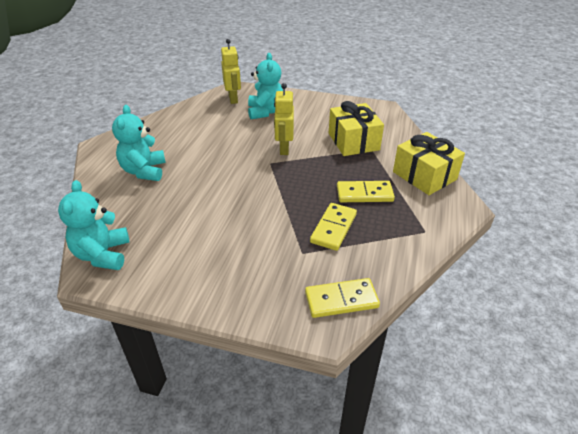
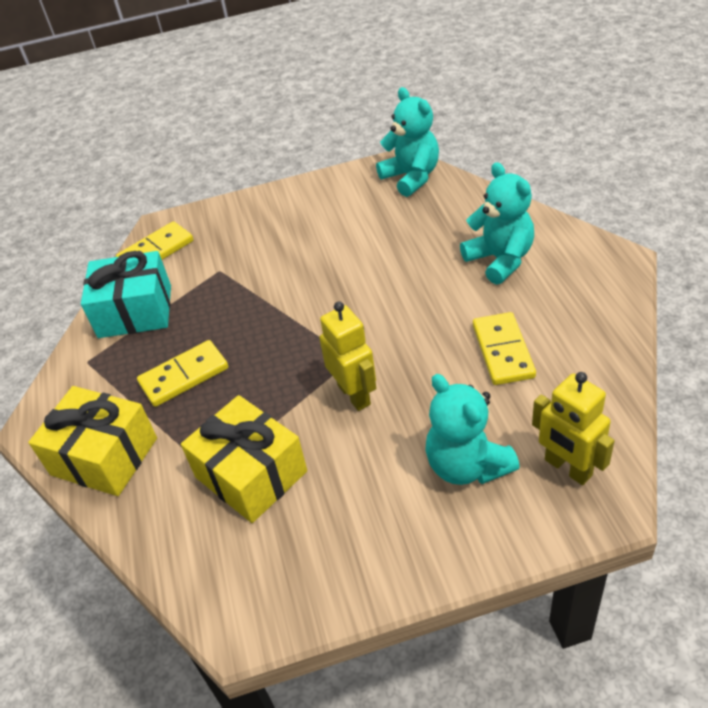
camera: 155 degrees right, 5 degrees up
yellow domino [310,203,357,251] -> yellow domino moved to [473,312,536,385]
none -> turquoise gift [81,251,171,338]

